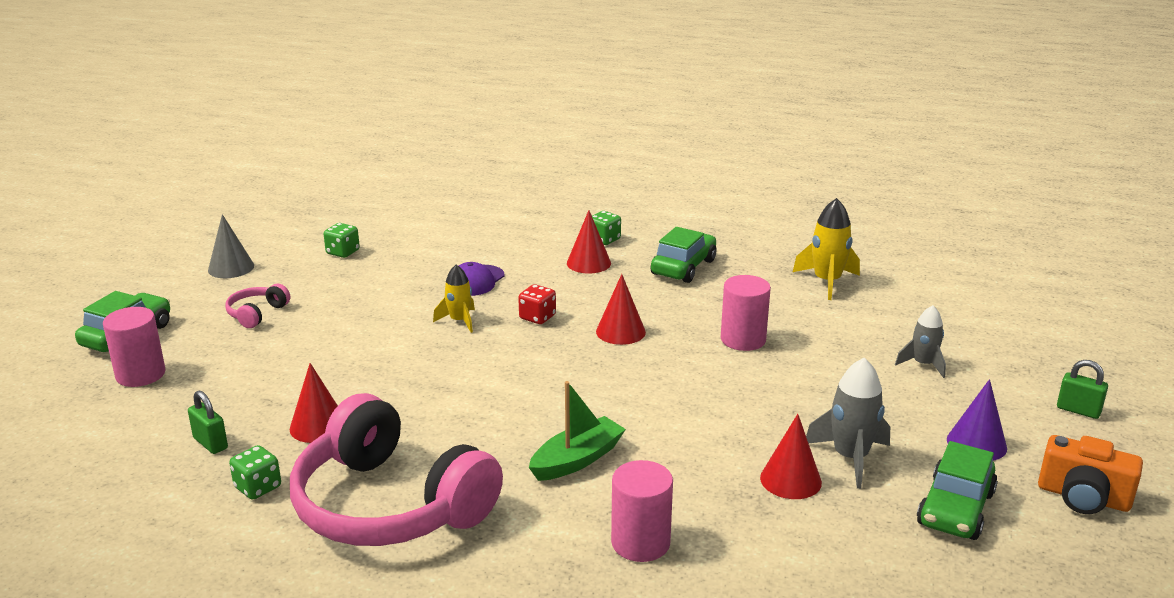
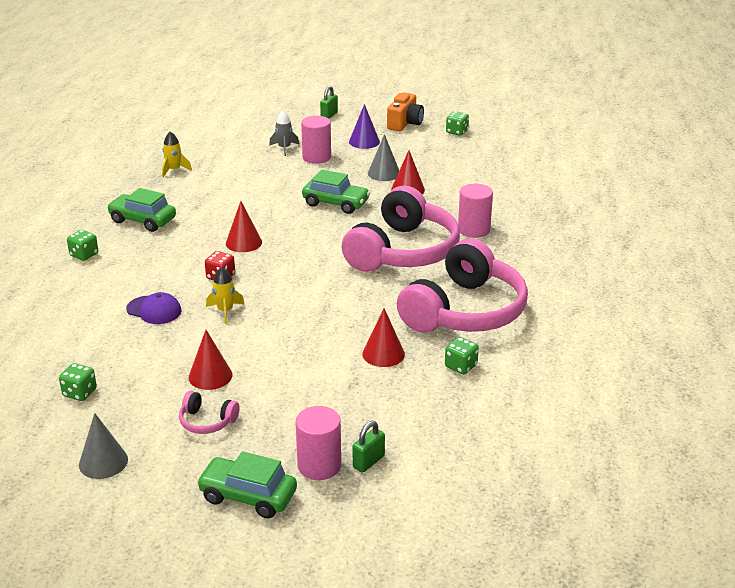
camera: 95 degrees left, 5 degrees up
green padlock [188,391,228,454] -> green padlock moved to [353,421,385,473]
green boat [529,381,626,481] -> pink headphones [342,186,460,272]
red cone [567,210,611,274] -> red cone moved to [189,330,233,390]
pink cylinder [721,275,771,351] -> pink cylinder moved to [301,116,331,164]
yellow rocket [793,198,860,300] -> yellow rocket [162,132,192,177], size x0.66
grey rocket [806,358,890,489] -> grey cone [368,134,399,181]
green car [917,441,998,540] -> green car moved to [302,170,370,214]
none -> green dice [446,111,469,136]

